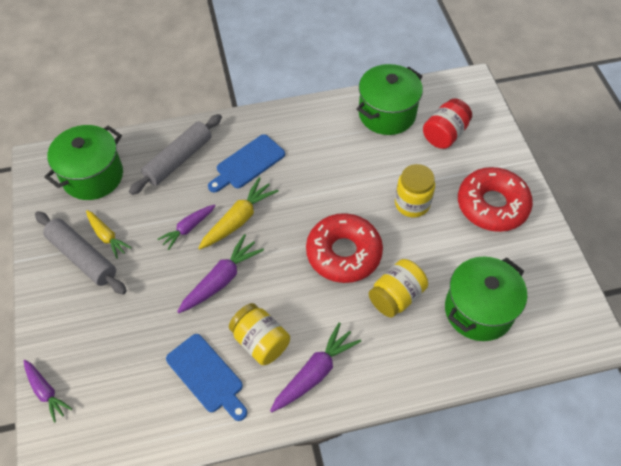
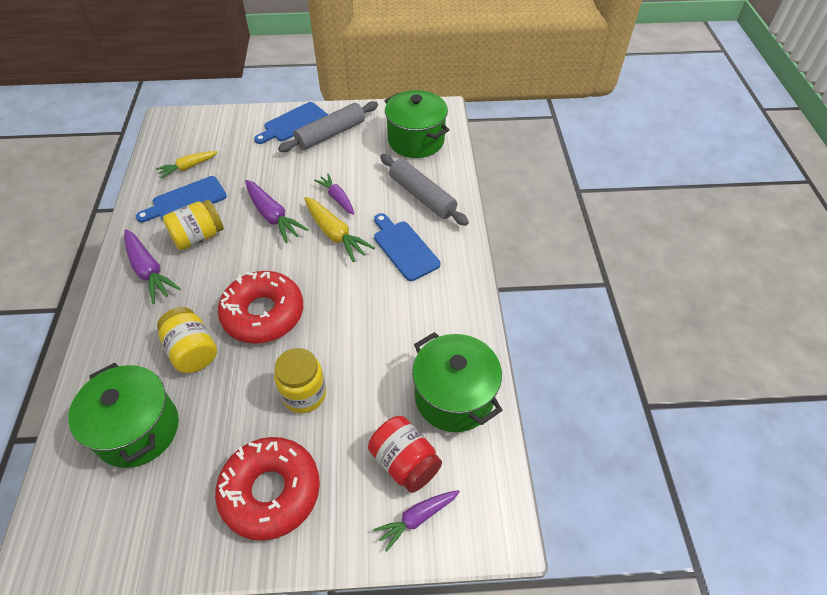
camera: 100 degrees right, 5 degrees down
purple carrot [23,360,72,423] -> purple carrot moved to [373,490,460,552]
yellow carrot [86,210,132,259] -> yellow carrot moved to [156,151,218,179]
none -> blue cutting board [254,102,328,144]

